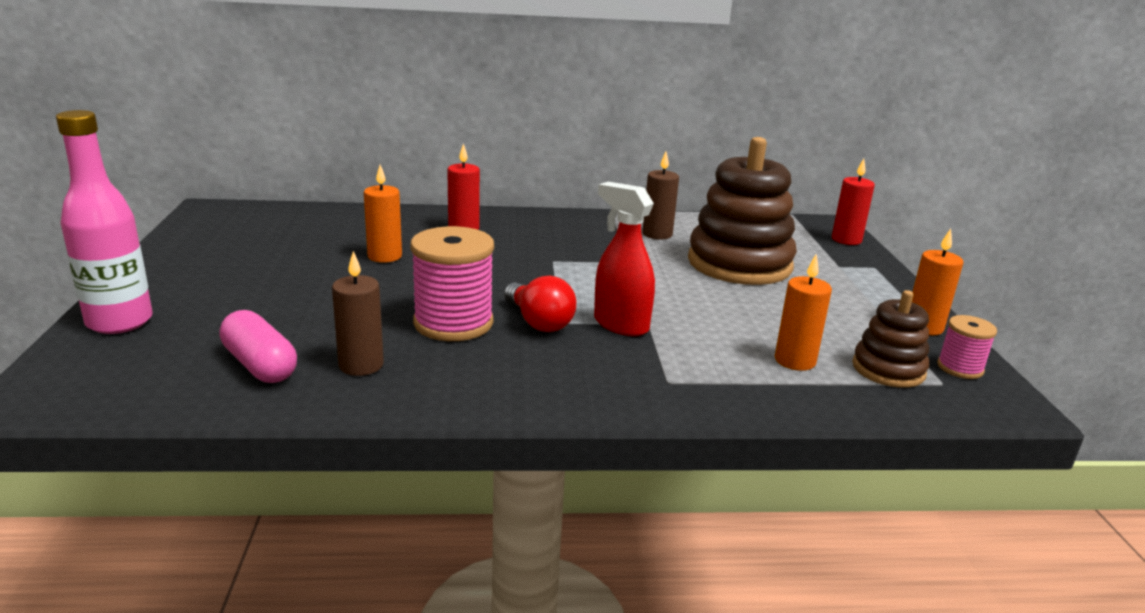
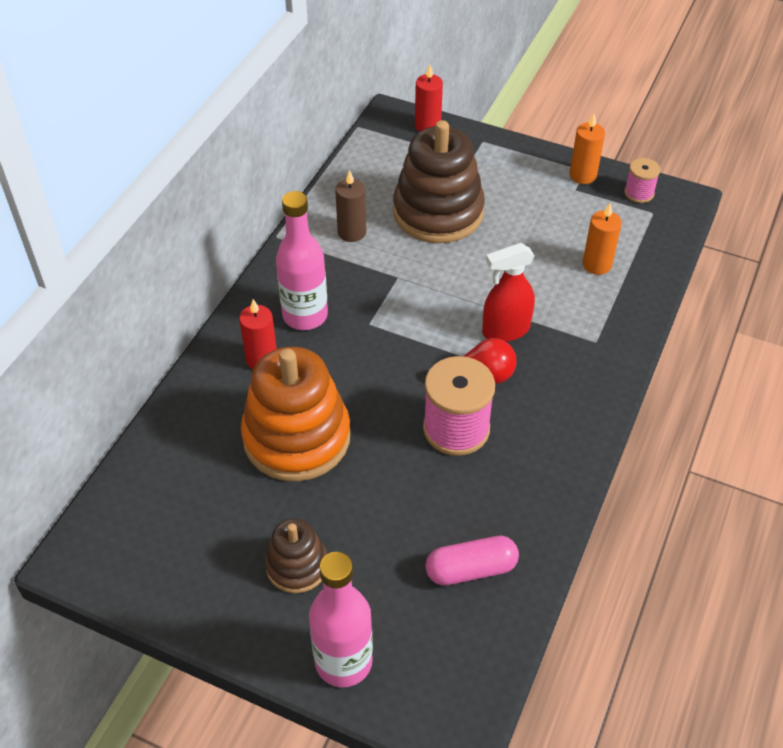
camera: 60 degrees left, 25 degrees up
brown candle [332,251,384,376] -> none
orange candle [364,165,402,263] -> orange stacking toy [241,347,351,481]
brown stacking toy [852,290,929,388] -> brown stacking toy moved to [265,518,327,593]
none -> pink bottle [276,191,328,330]

